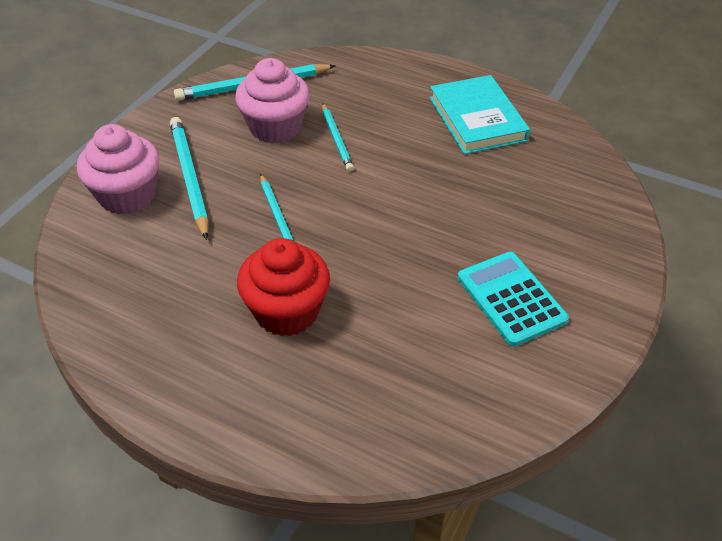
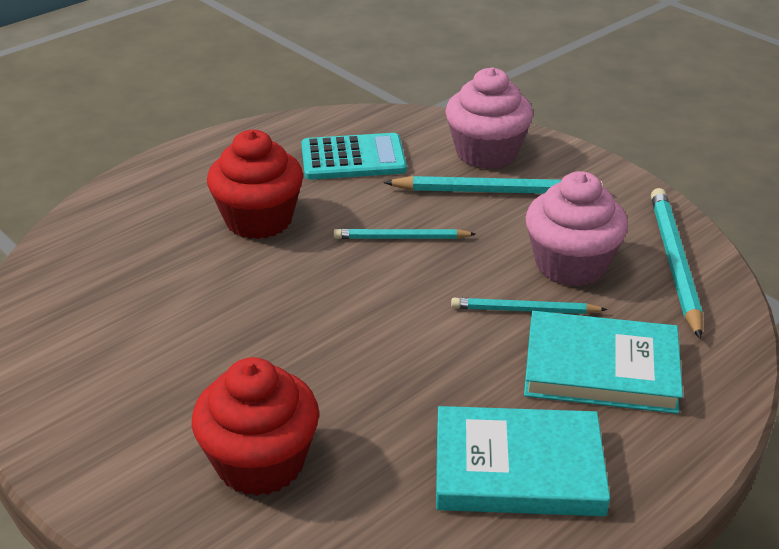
camera: 110 degrees right, 10 degrees down
turquoise calculator [458,252,569,346] -> turquoise calculator moved to [301,133,407,180]
none -> red cupcake [192,357,319,496]
none -> turquoise book [524,311,683,414]

